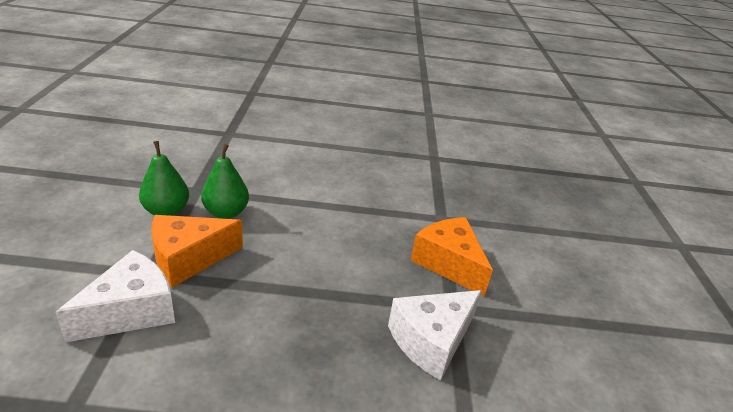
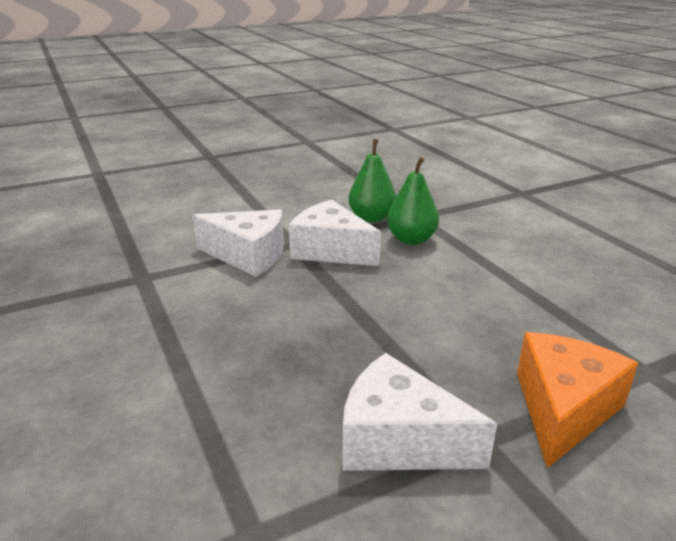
camera: 65 degrees right, 5 degrees down
orange cheese [151,215,243,288] -> white cheese [289,200,381,266]

